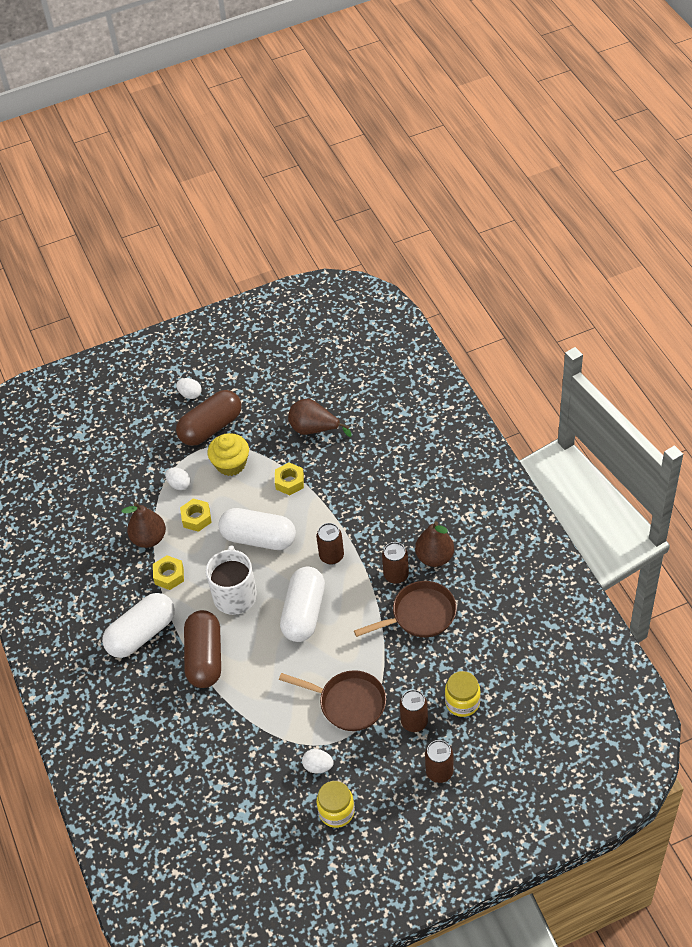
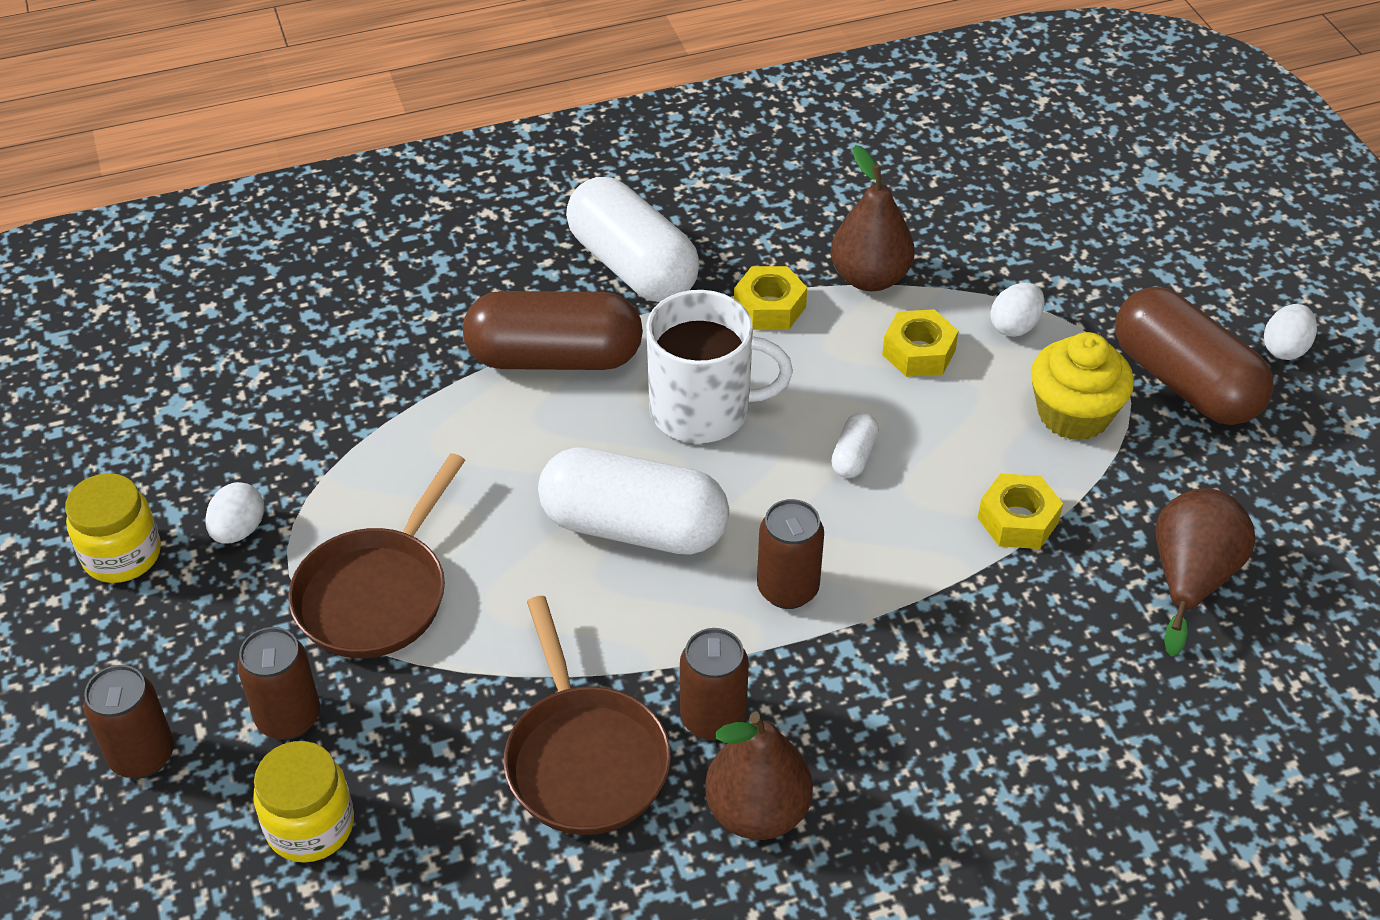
camera: 90 degrees right, 5 degrees down
white capsule [219,508,296,550] -> white capsule [831,412,879,478], size x0.43

